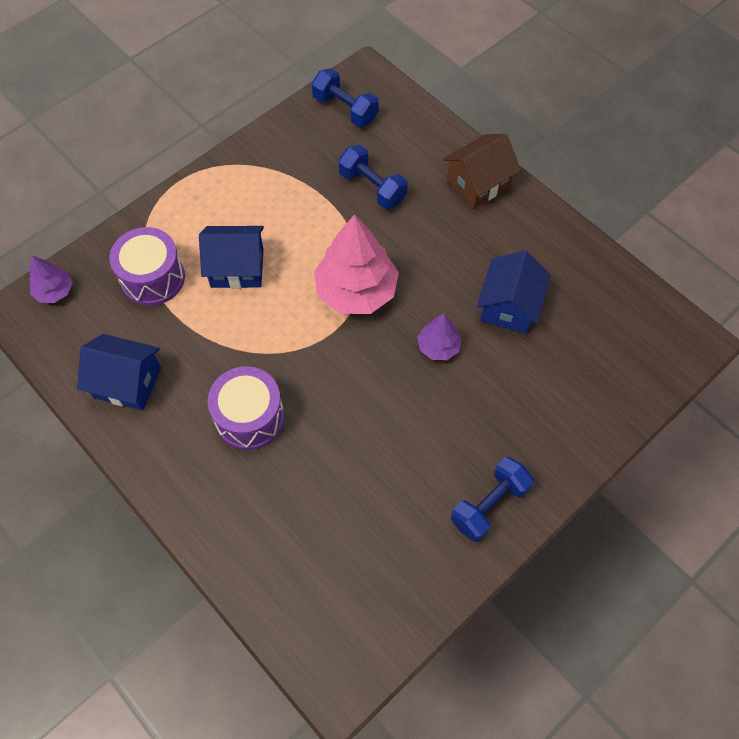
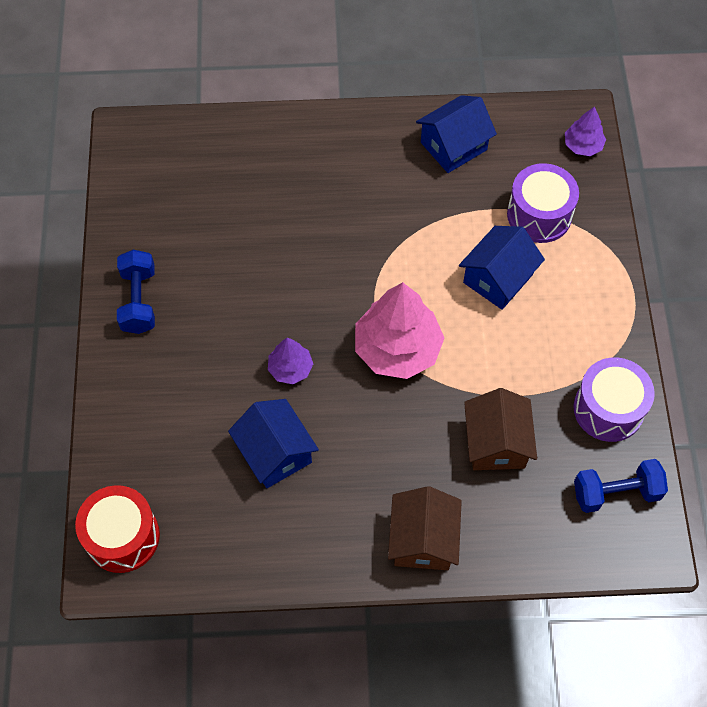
camera: 130 degrees right, 0 degrees up
purple drum [208,366,284,450] -> purple drum moved to [573,357,655,442]
blue dumbbell [338,145,408,209] -> brown house [464,388,537,470]
none -> red drum [75,485,160,573]

